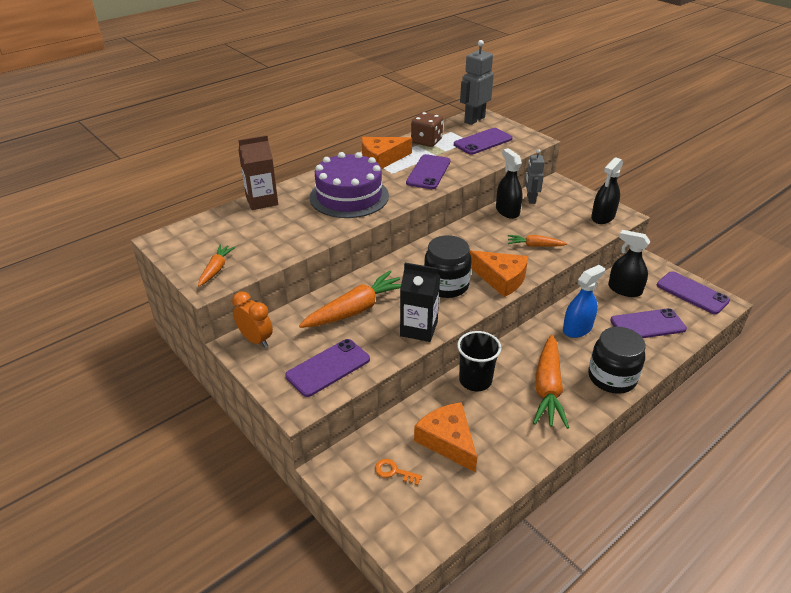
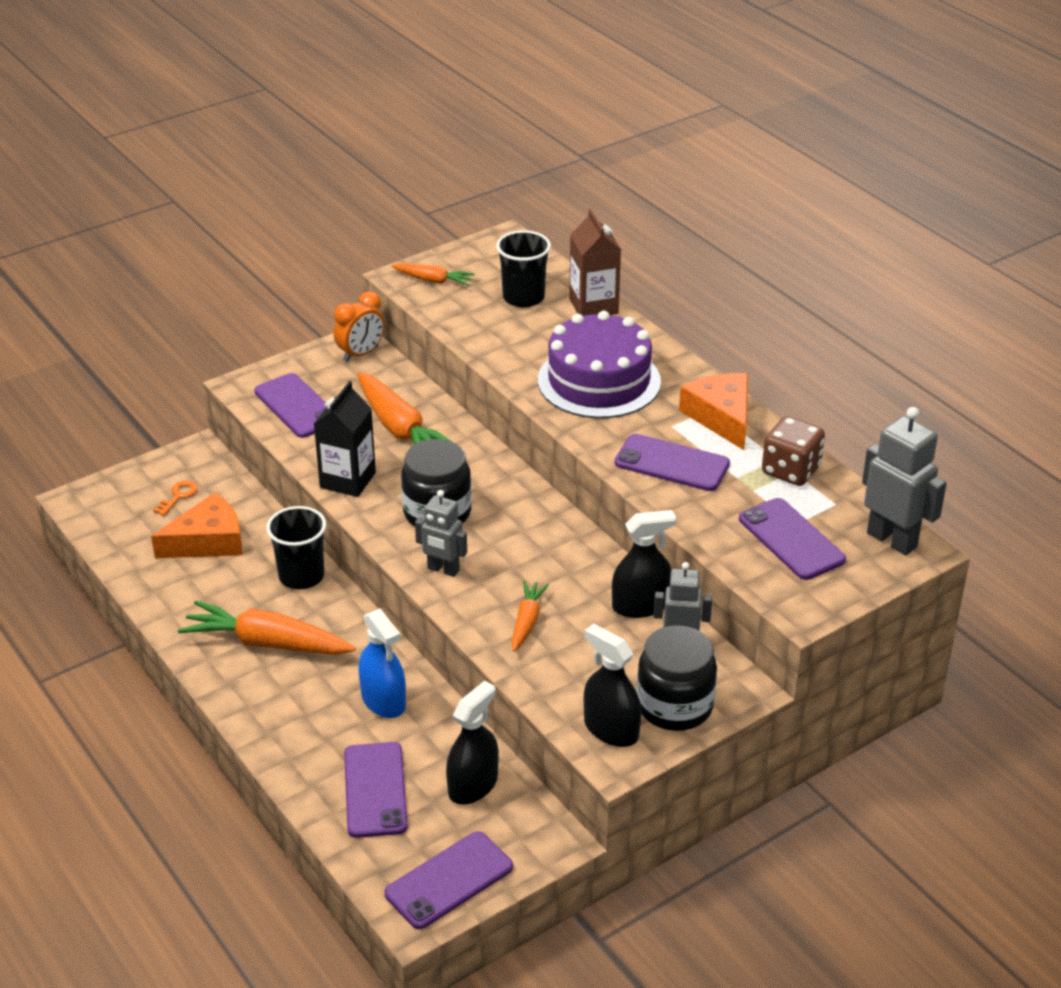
camera: 95 degrees right, 0 degrees up
orange cheese [469,250,528,297] -> grey robot [415,490,467,577]
black jar [588,327,646,394] -> black jar moved to [637,625,717,731]
none -> black cup [496,230,551,307]

